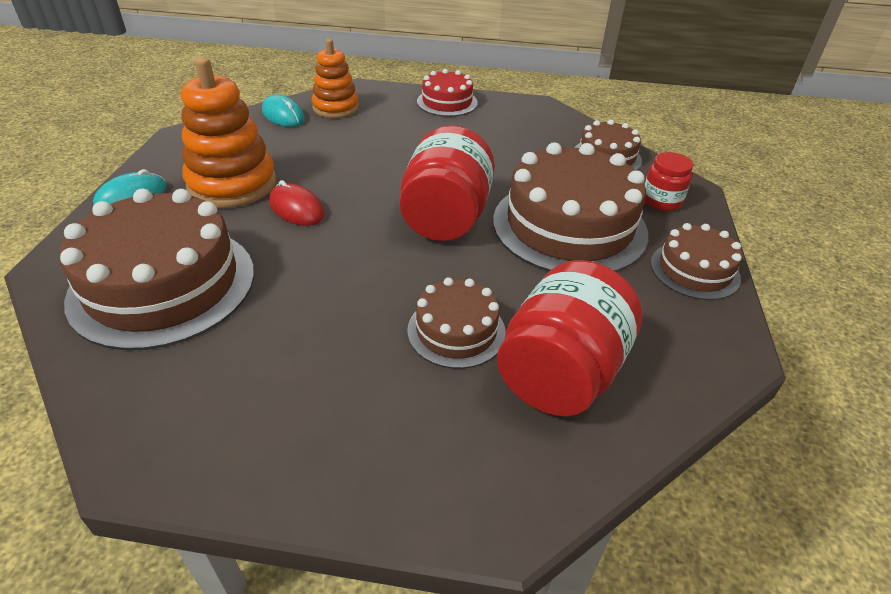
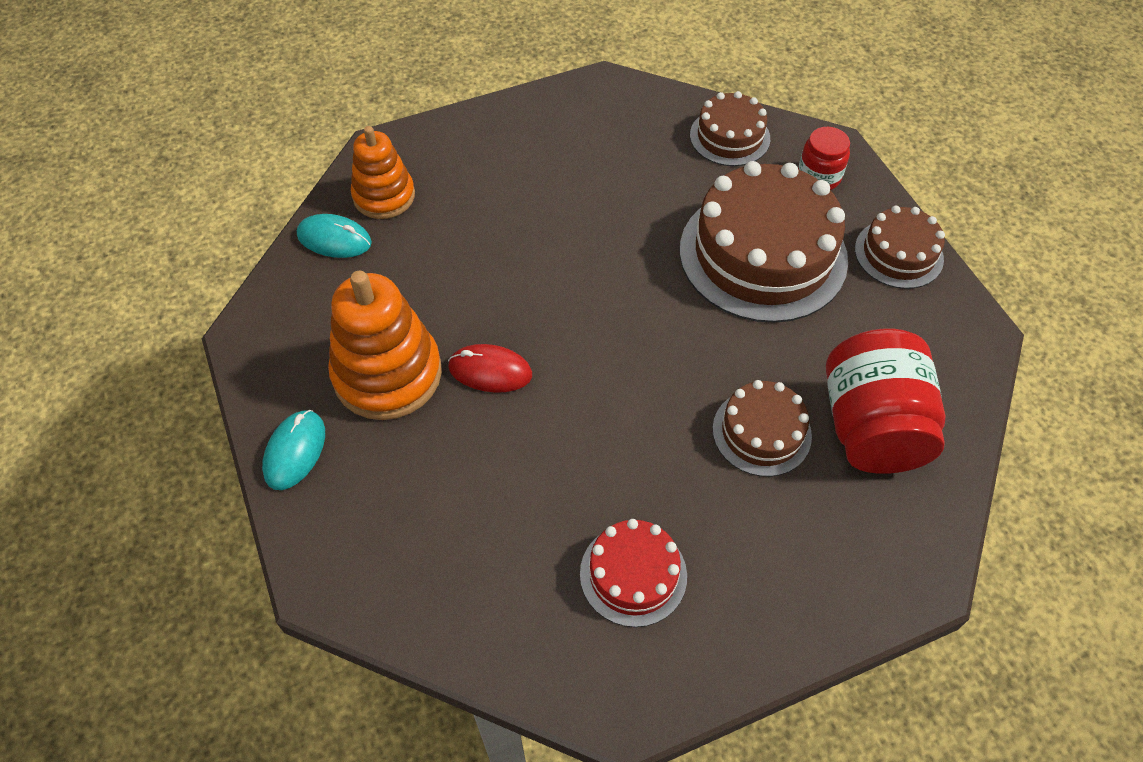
camera: 30 degrees left, 15 degrees up
brown cake [60,189,254,350] -> none
red jar [400,125,495,241] -> none
red cake [417,69,478,117] -> red cake moved to [580,519,687,627]

